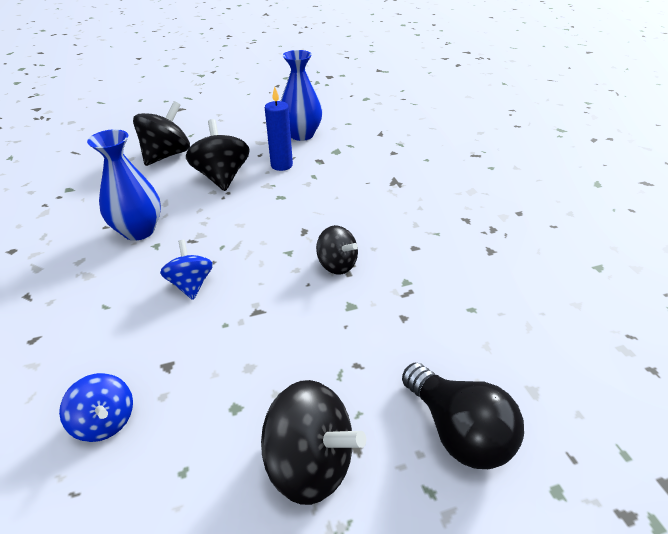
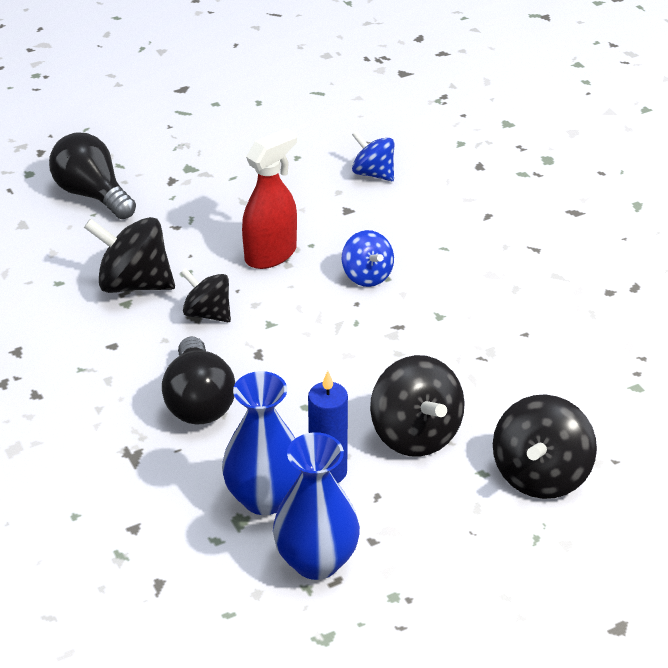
camera: 170 degrees right, 0 degrees up
blue vase [87,129,161,241] -> blue vase moved to [222,371,301,515]
black spinning top [261,380,366,505] -> black spinning top moved to [84,217,175,293]
none -> black light bulb [162,336,235,424]
none -> red spray bottle [242,128,297,269]

